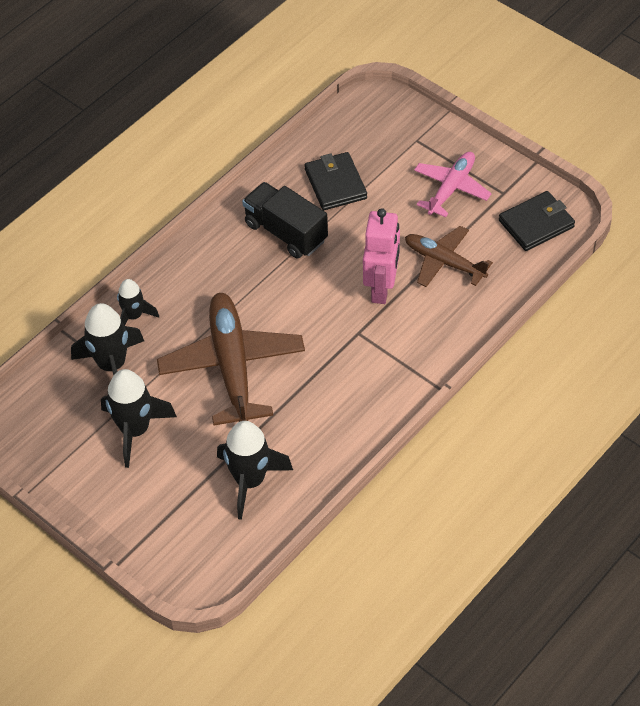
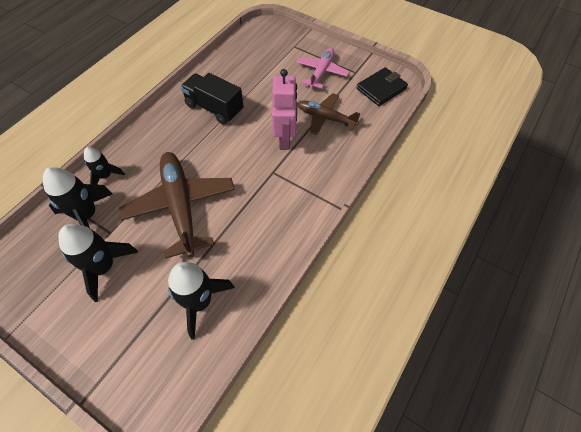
camera: 10 degrees left, 5 degrees up
black wallet [305,152,367,210] -> none

